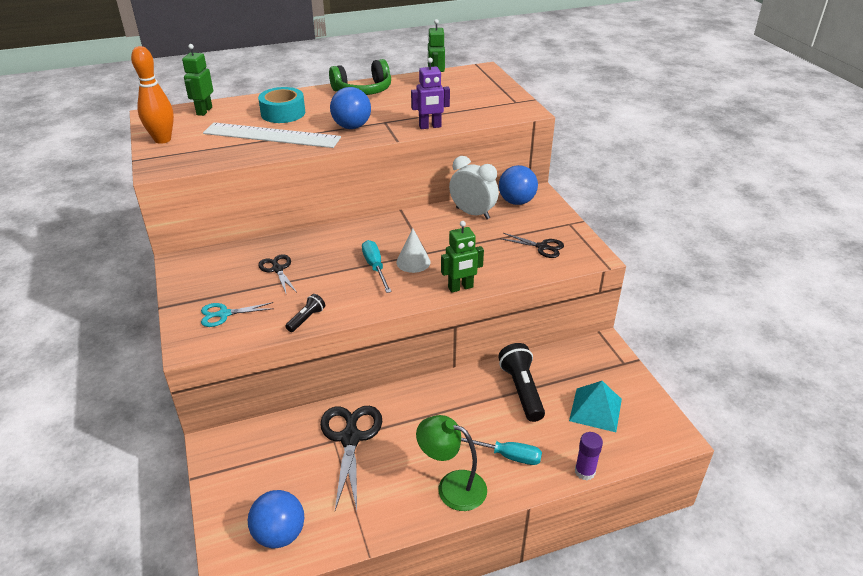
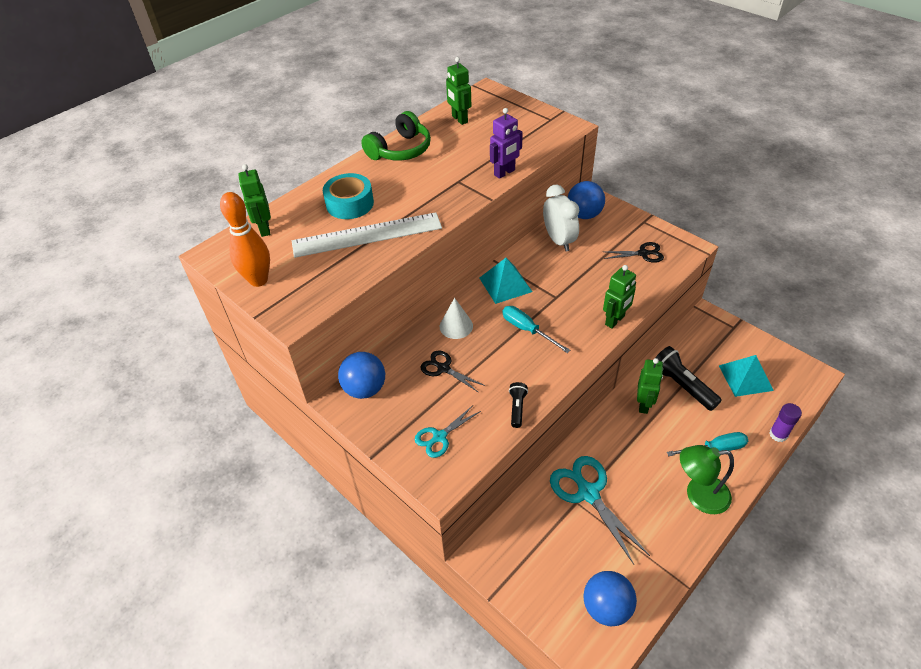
camera: 25 degrees left, 10 degrees up
black scissors [320,406,382,510] -> turquoise scissors [550,456,650,565]
blue ball [330,87,371,129] -> blue ball moved to [338,352,385,399]
white cone [396,228,431,273] -> white cone moved to [439,298,473,339]
white clock [449,156,499,219] -> white clock turned 60 degrees clockwise [543,185,579,251]
none -> turquoise pyramid [479,258,532,304]
none -> green robot [637,358,663,414]

